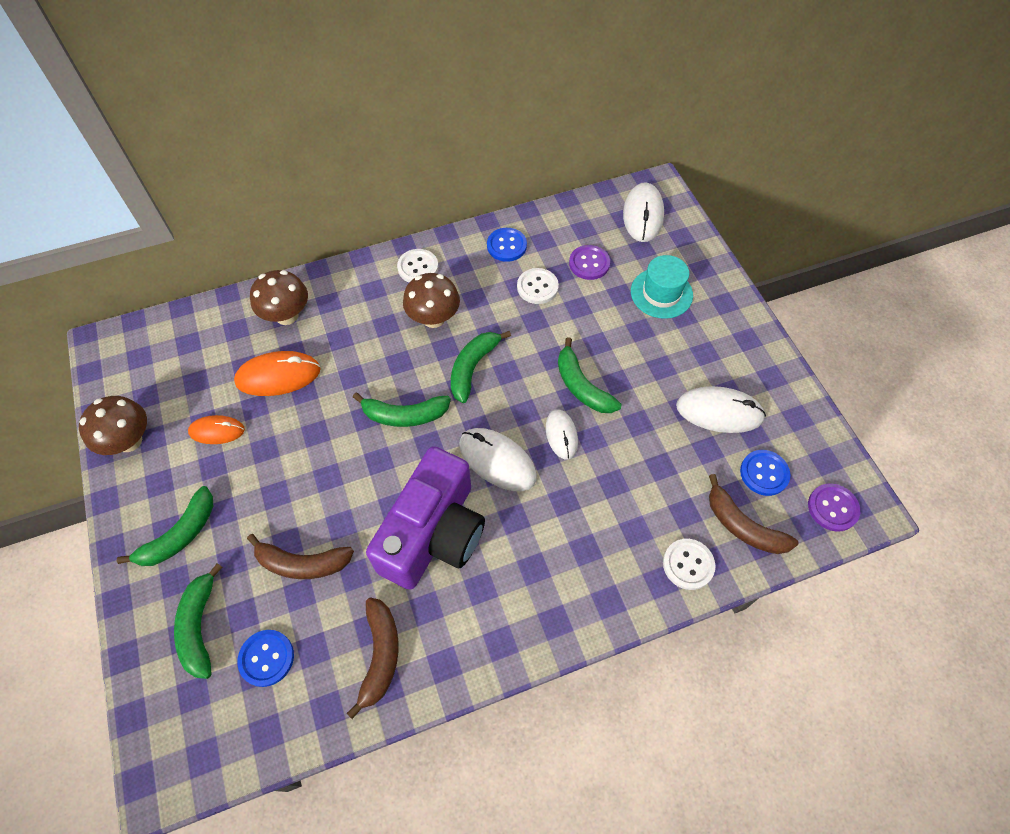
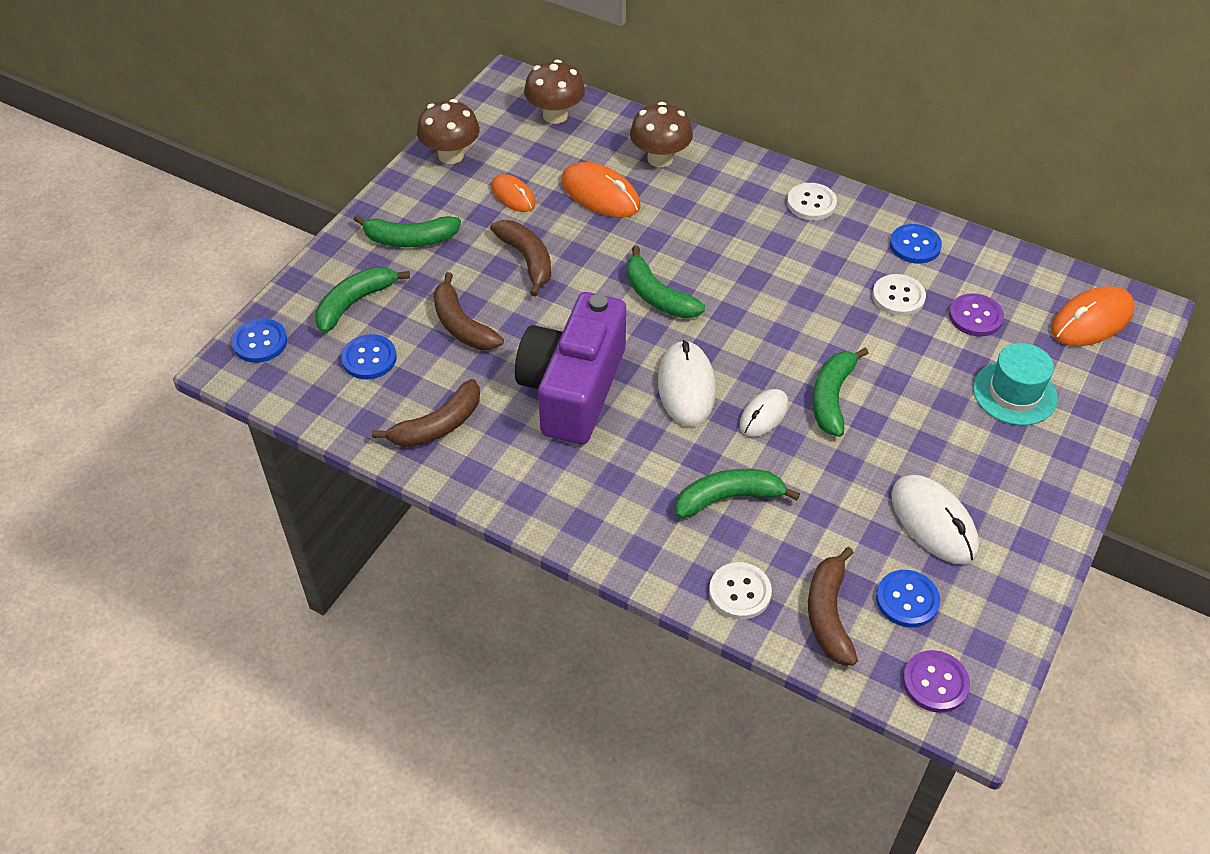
camera: 50 degrees right, 10 degrees down
purple camera [366,446,485,590] -> purple camera turned 120 degrees clockwise [515,292,626,445]
brown mushroom [403,273,460,328] -> brown mushroom moved to [524,59,585,124]
green banana [451,331,511,403] -> green banana moved to [676,469,800,518]
white mouse [623,183,664,242] -> orange mouse [1051,286,1135,346]
none -> blue button [232,318,287,363]
none -> brown banana [490,220,551,297]

